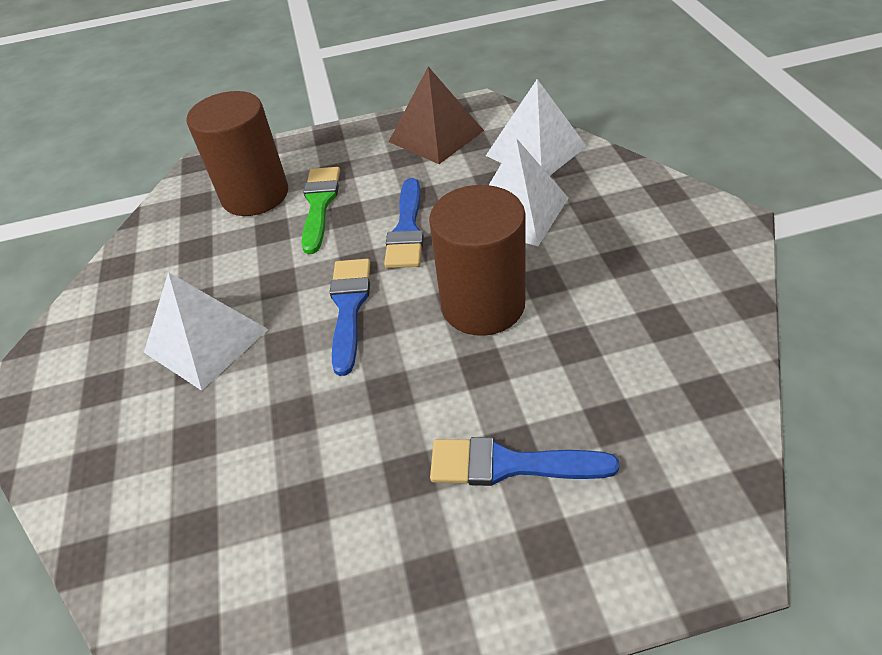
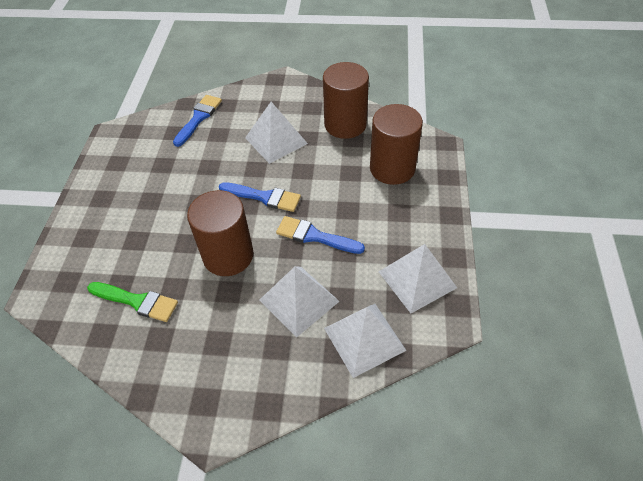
camera: 105 degrees right, 5 degrees up
green brush [302,167,340,254] -> green brush moved to [87,282,178,322]
brown pyramid [389,67,484,164] -> white pyramid [379,244,457,313]
blue brush [430,437,620,486] -> blue brush moved to [173,95,222,147]
none -> brown cylinder [323,62,369,139]

